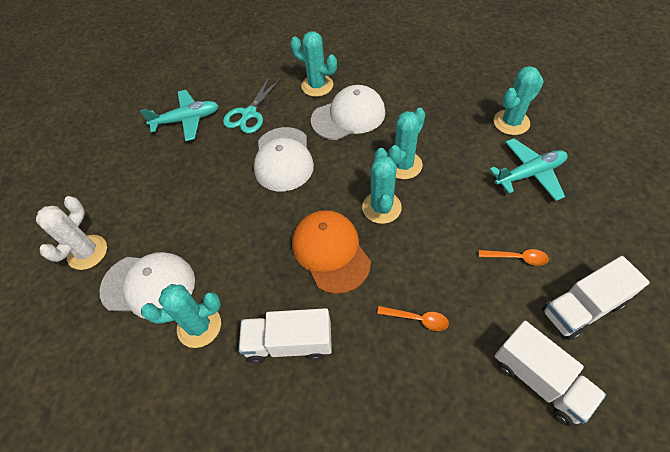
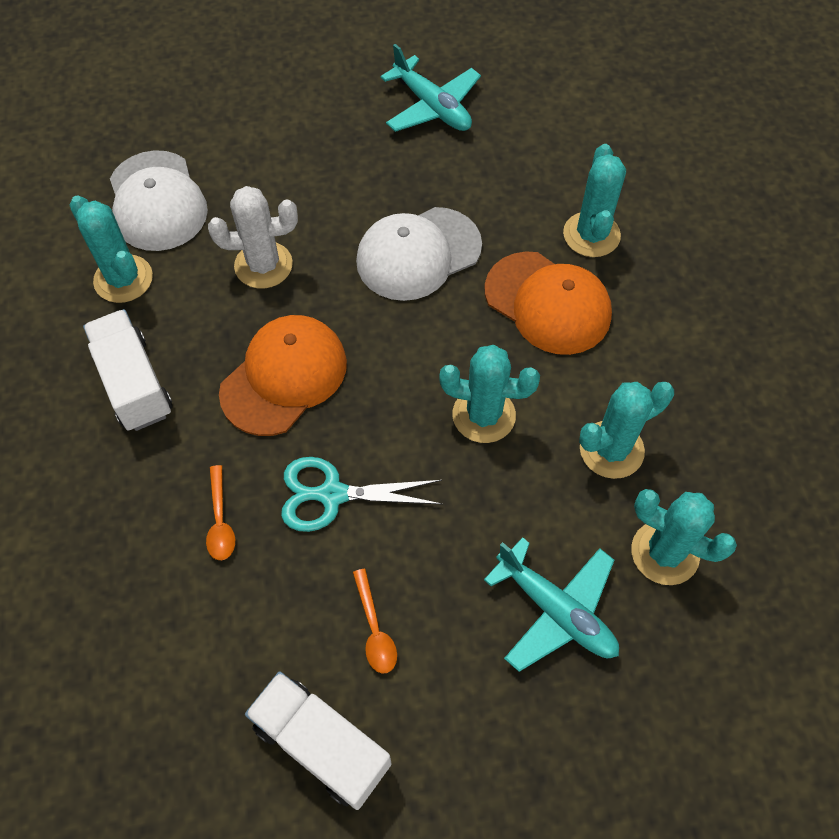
camera: 60 degrees right, 5 degrees up
white cactus [36,196,107,270] -> white cactus moved to [208,186,298,288]
turquoise scissors [223,77,280,133] -> turquoise scissors moved to [281,457,442,532]
white cap [311,85,385,140] -> orange cap [485,251,612,355]
turquoise cactus [362,148,402,224] -> turquoise cactus moved to [579,382,674,479]
white truck [495,321,606,426] -> none

